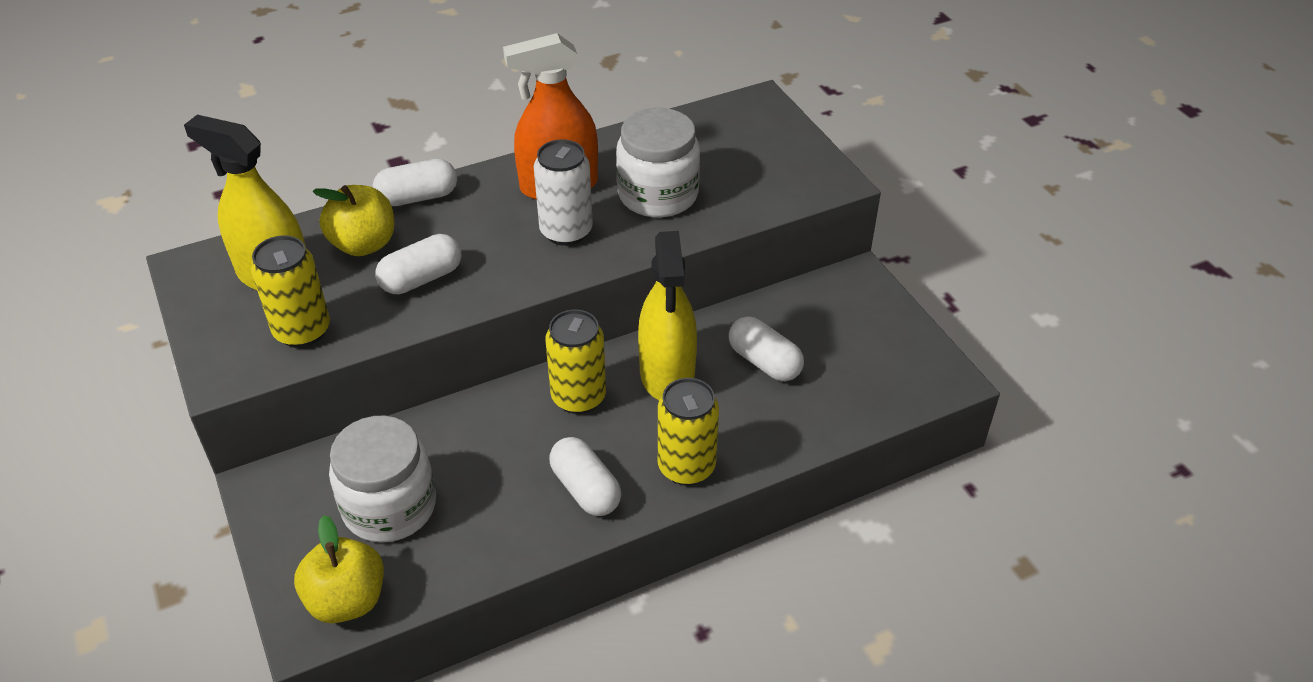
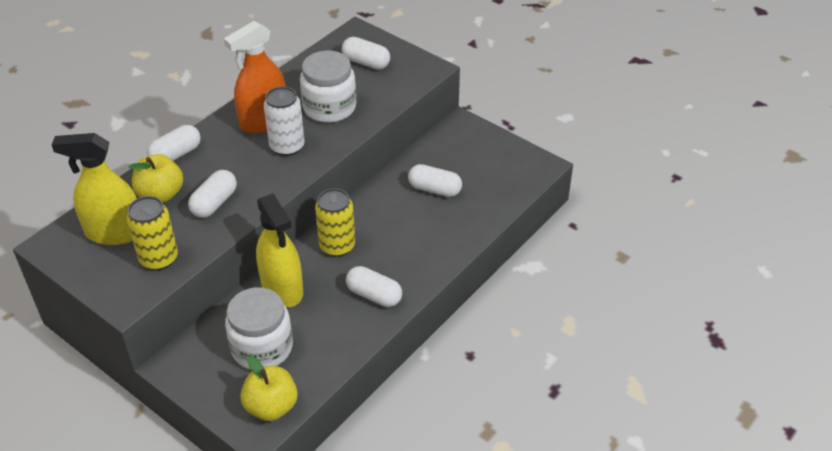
camera: 25 degrees left, 0 degrees up
yellow spray bottle [638,231,697,400] -> yellow spray bottle moved to [256,193,303,307]
yellow can [658,378,719,485] -> none
none -> white capsule [342,37,390,70]

